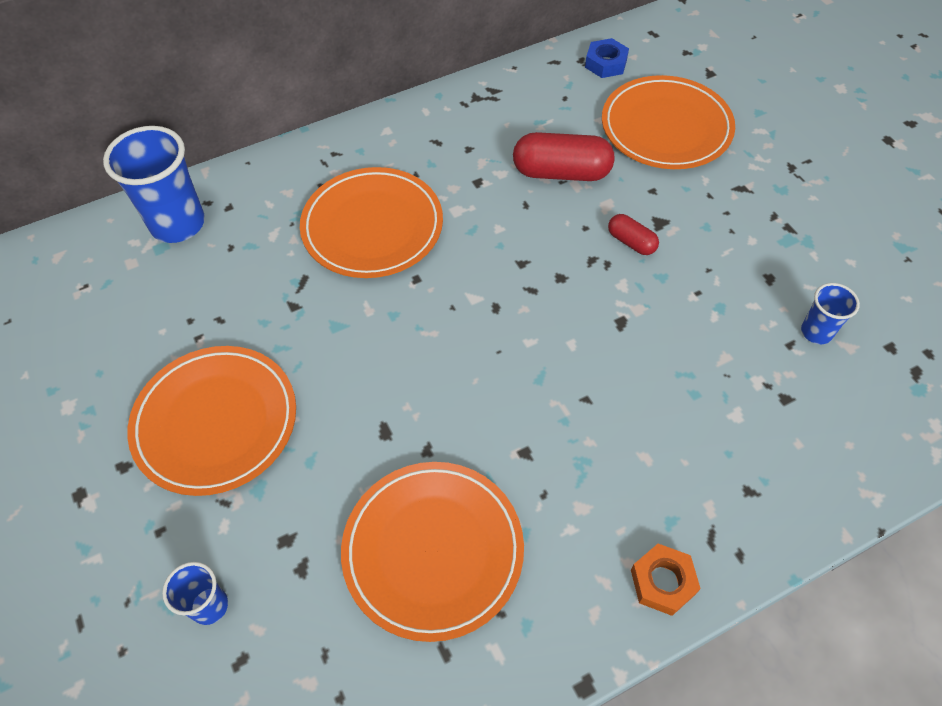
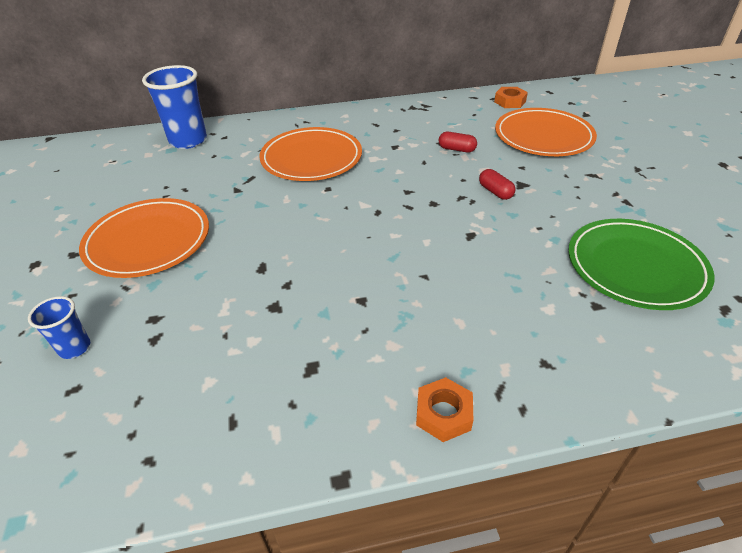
camera: 15 degrees right, 15 degrees down
orange plate [341,462,524,642] -> none
red capsule [513,132,615,181] -> red capsule [439,132,477,153], size x0.53
blue nut [585,38,629,78] -> orange nut [494,87,528,108]
blue cup [801,283,860,344] -> green plate [568,219,715,310]

